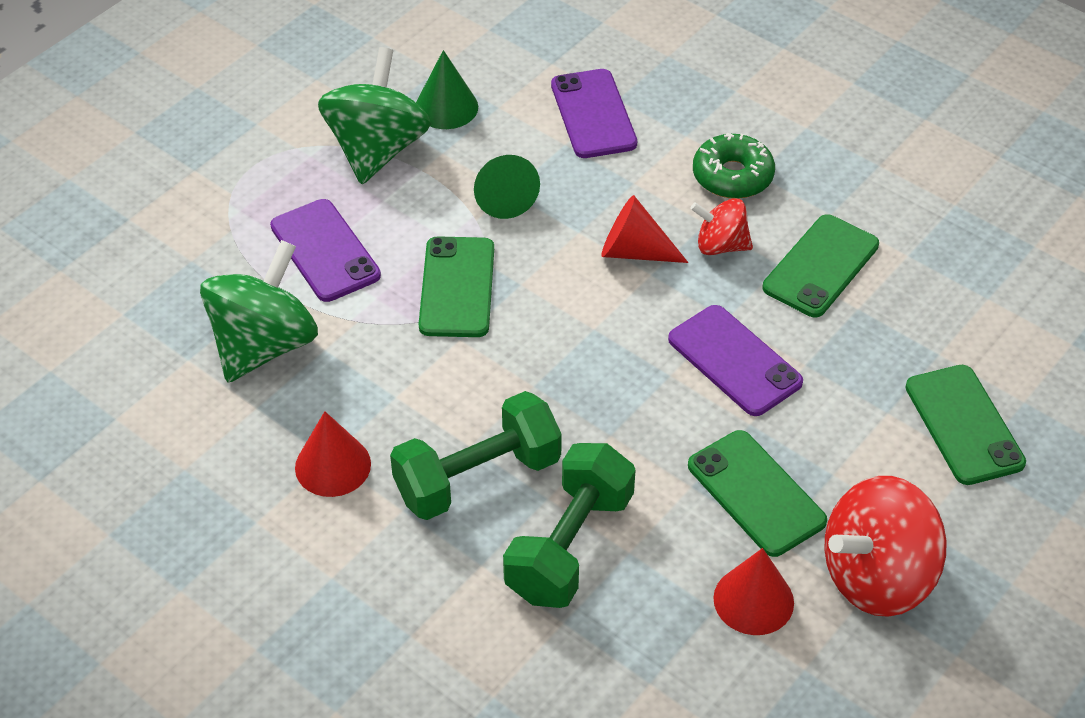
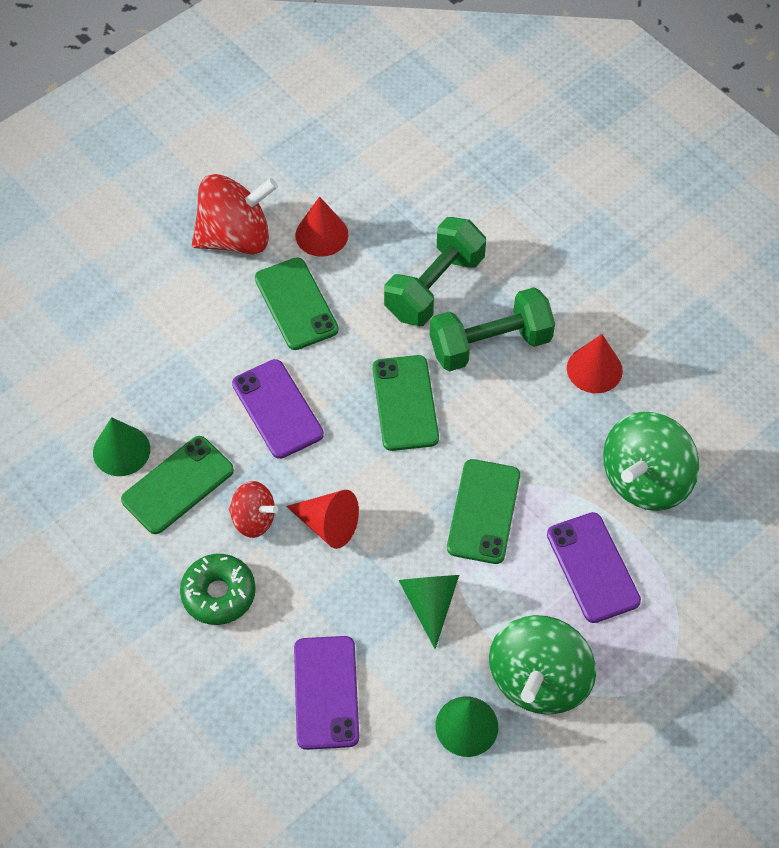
camera: 170 degrees left, 10 degrees up
green phone [905,365,1026,485] -> green phone moved to [372,355,439,451]
none -> green cone [93,417,150,476]

